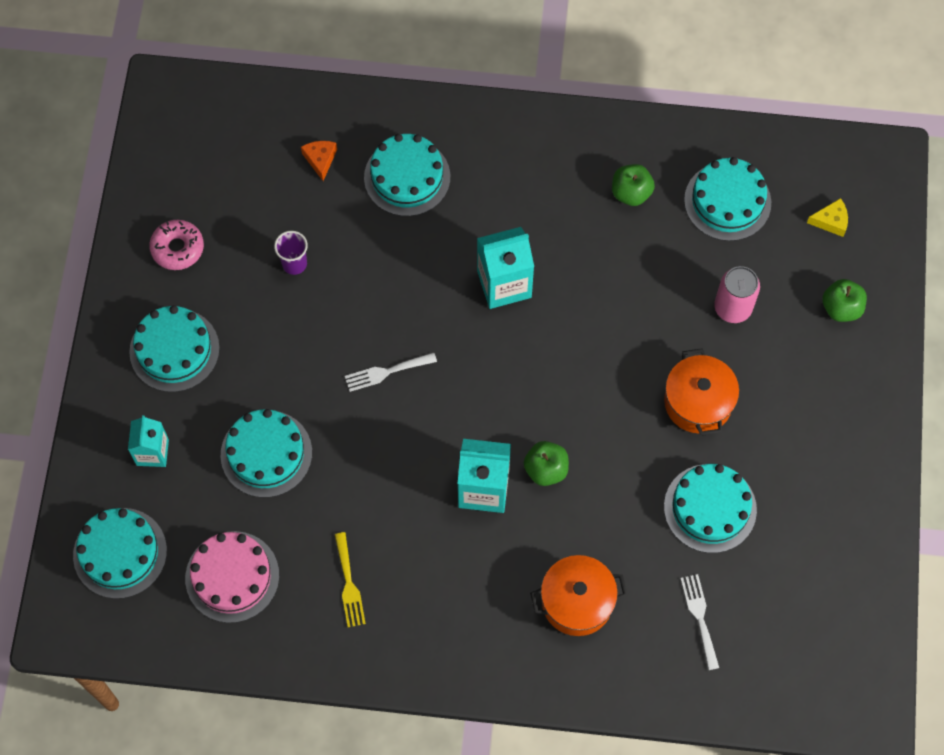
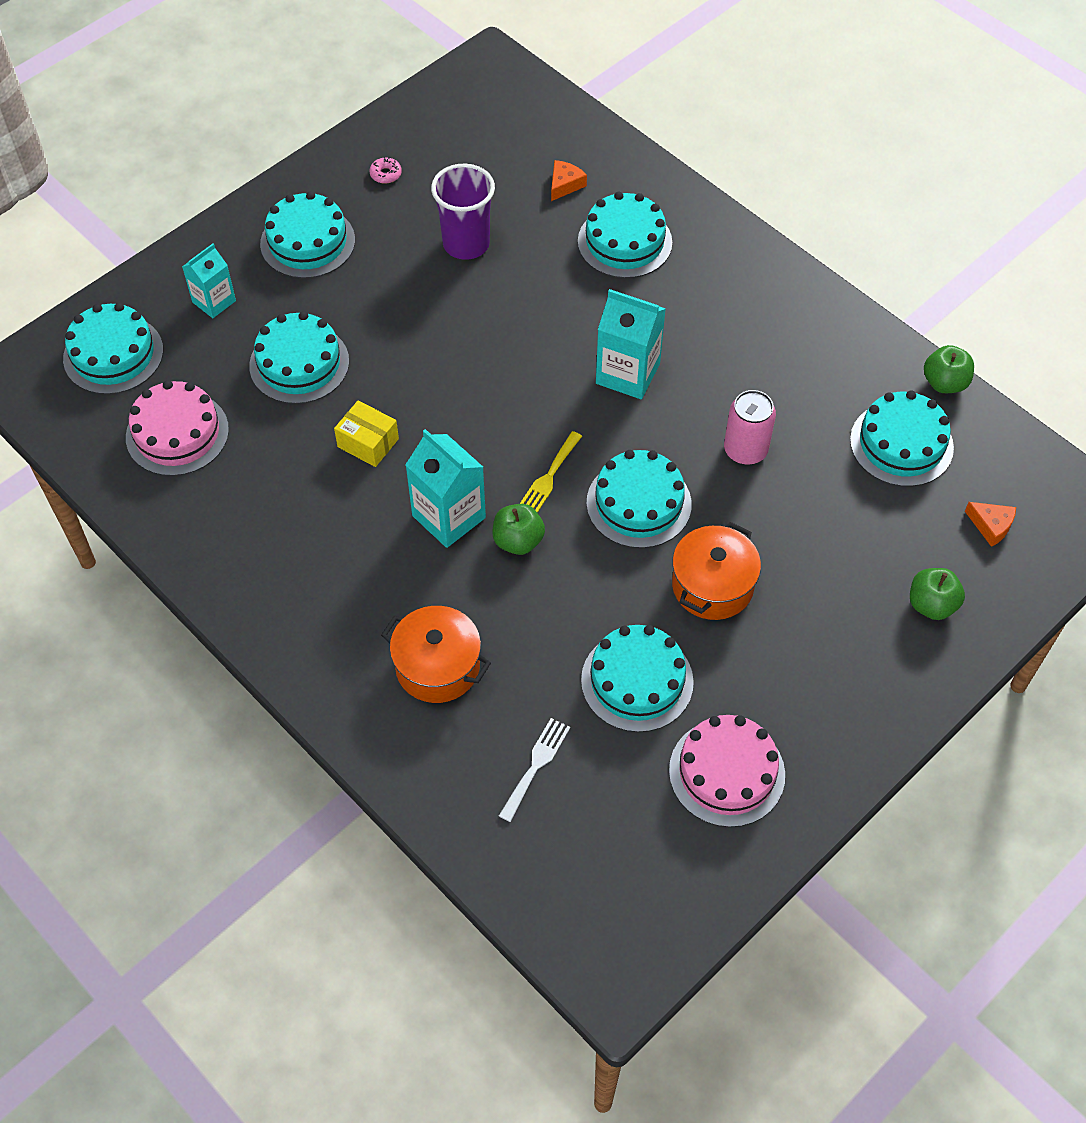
camera: 40 degrees right, 10 degrees down
pink donut [149,220,204,270] -> pink donut [370,157,402,184], size x0.57
purple cup [274,231,308,275] -> purple cup [431,164,495,260], size x1.74
yellow fork [335,532,366,627] -> yellow fork moved to [520,431,582,513]
white fork [345,353,437,392] -> none
green apple [612,164,655,206] -> green apple moved to [924,345,974,393]
pink can [714,266,760,323] -> pink can moved to [724,390,776,465]
yellow cheese [807,198,848,237] -> orange cheese [965,502,1016,547]
none -> yellow box [334,400,399,467]
none -> turquoise cake [587,450,692,548]
none -> pink cake [669,715,785,827]

